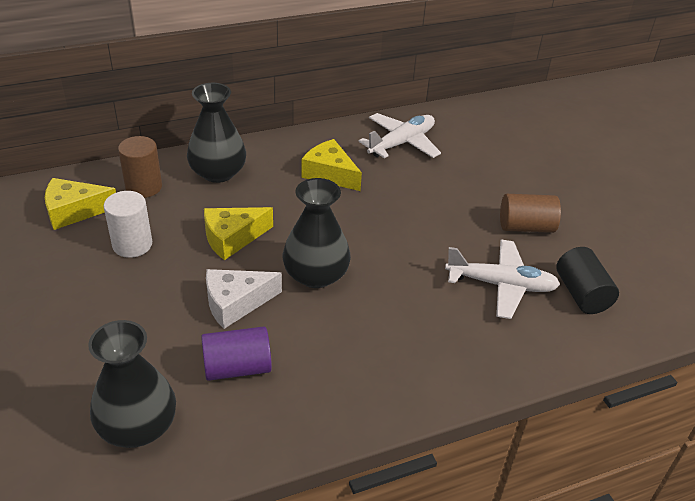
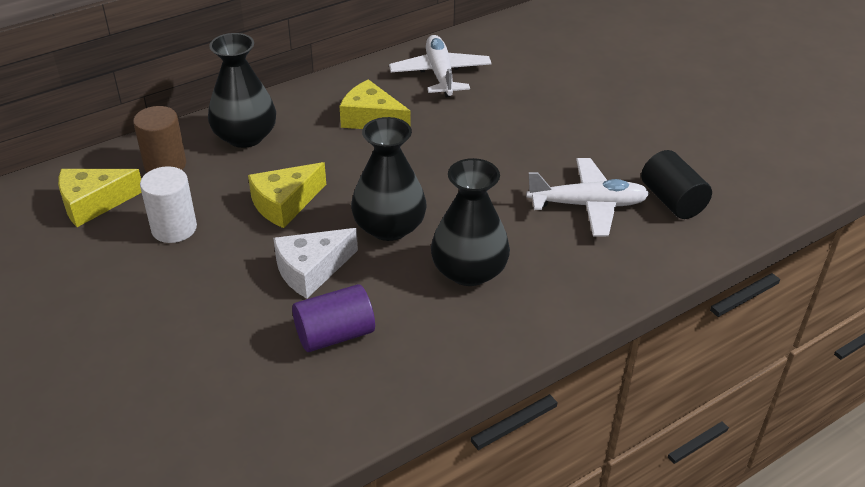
camera: 10 degrees left, 0 degrees up
black vase [88,320,176,448] -> black vase moved to [431,158,510,286]
white plane [359,113,441,158] -> white plane turned 45 degrees counterclockwise [389,35,492,97]
brown cylinder [500,194,561,233] -> none

